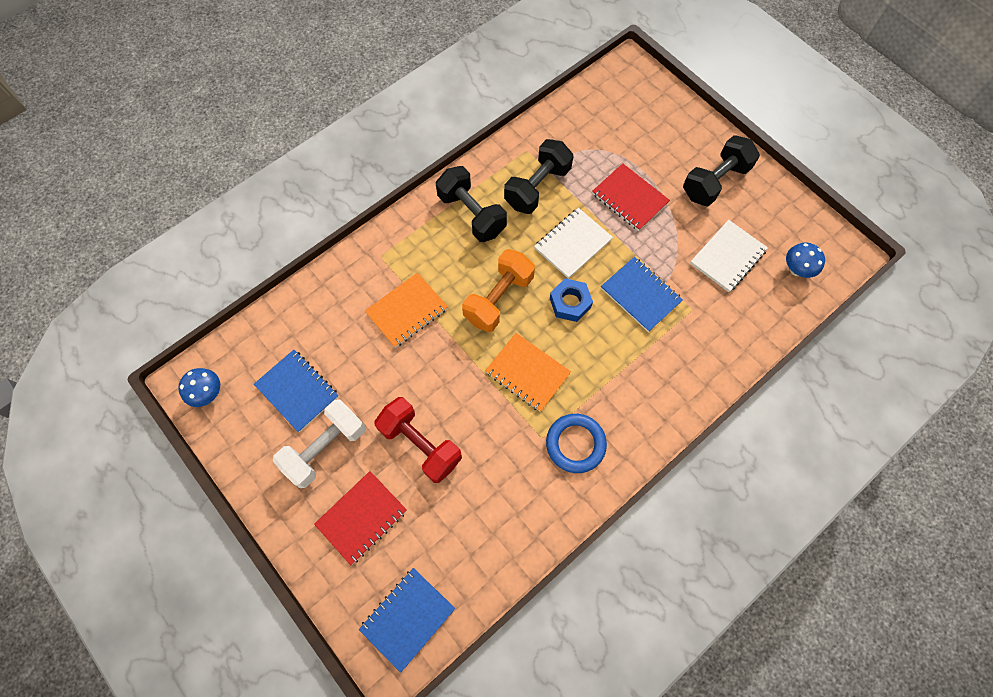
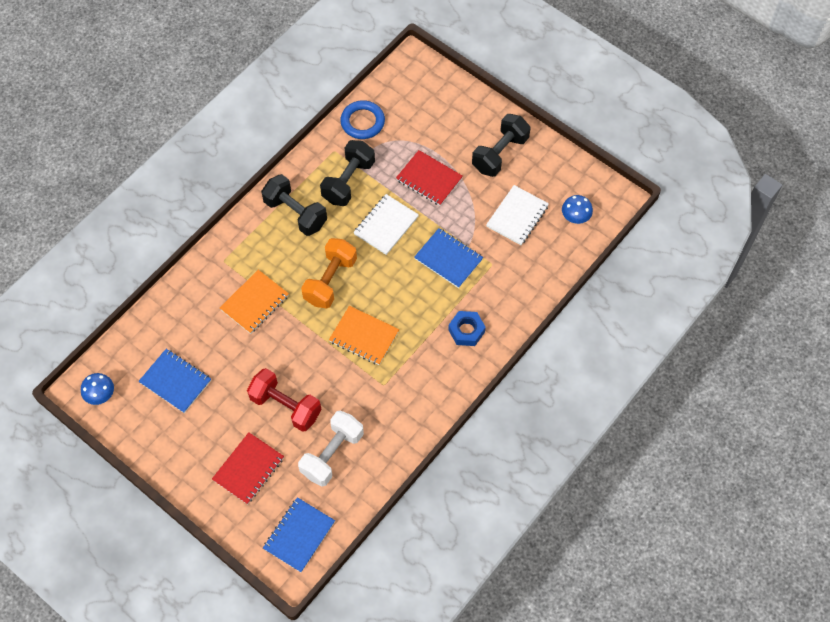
camera: 10 degrees left, 5 degrees down
white dumbbell [273,399,366,488] -> white dumbbell moved to [298,411,364,487]
blue ring [546,414,607,473] -> blue ring moved to [340,100,385,139]
blue nut [550,278,593,322] -> blue nut moved to [448,311,486,346]

